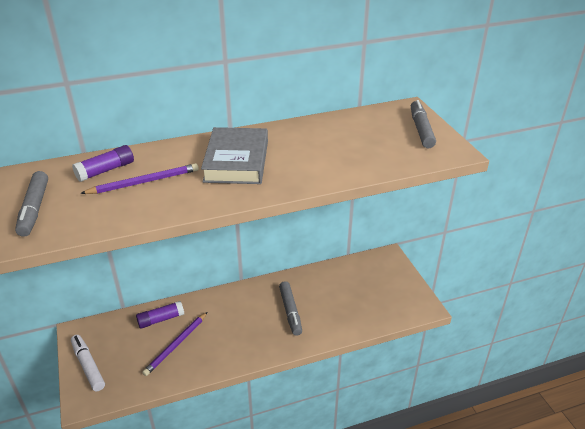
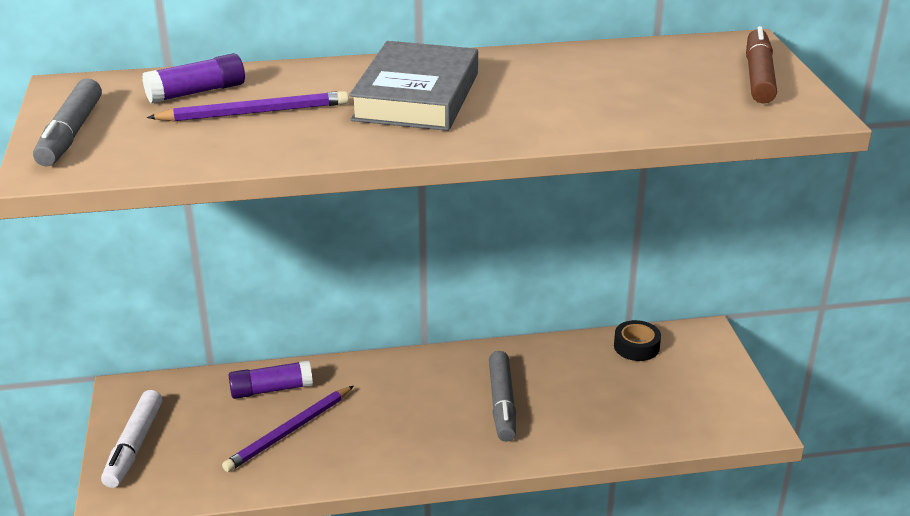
camera: 10 degrees right, 5 degrees down
white marker [71,335,105,391] -> white marker turned 150 degrees counterclockwise [101,390,162,488]
grey marker [411,100,436,148] -> brown marker [746,26,777,104]
none -> black tape [614,320,661,361]

